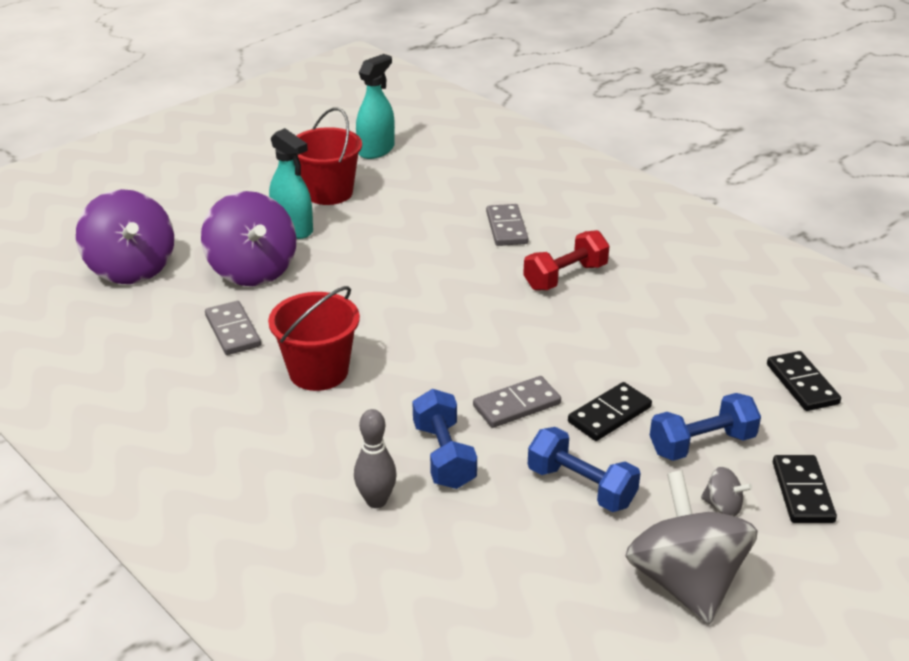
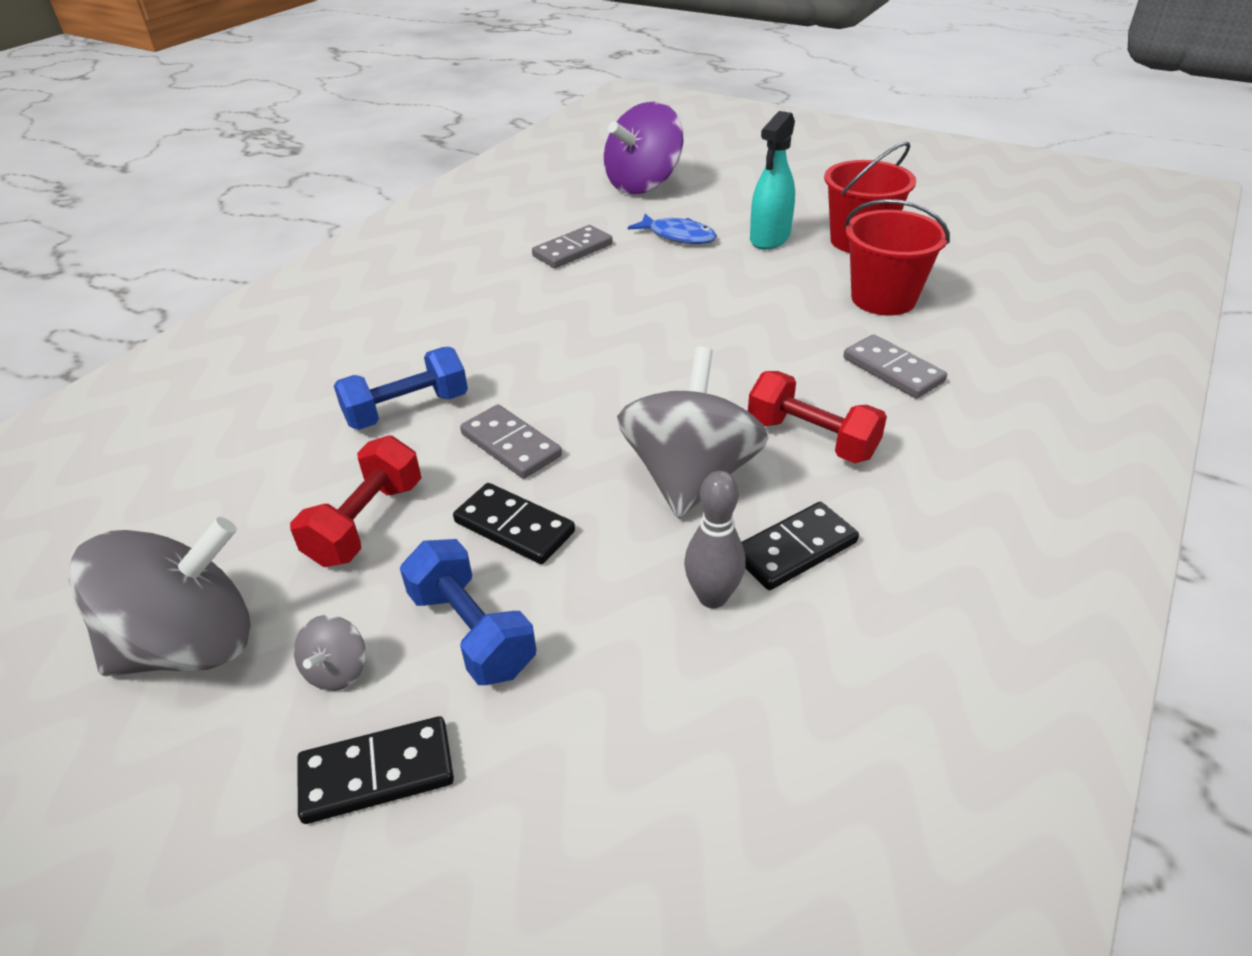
camera: 75 degrees right, 5 degrees up
purple spinning top [201,191,296,286] -> blue fish [628,213,717,244]
red bucket [268,286,360,391] -> red bucket moved to [845,199,950,316]
grey bowling pin [354,409,397,508] -> grey bowling pin moved to [684,471,746,608]
turquoise spray bottle [356,54,395,159] -> none
grey domino [486,204,529,246] -> grey domino turned 75 degrees clockwise [844,334,947,399]
blue dumbbell [528,427,641,512] -> red dumbbell [290,435,421,567]
black domino [767,351,841,411] -> black domino moved to [741,502,859,590]
none -> grey spinning top [617,347,769,519]

